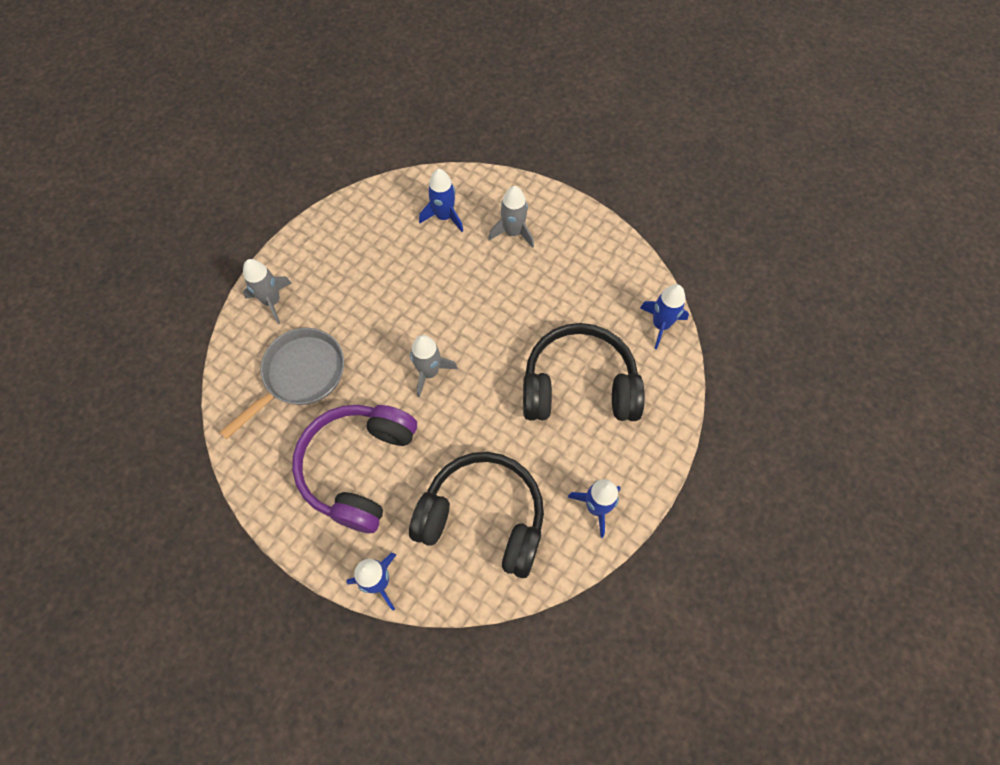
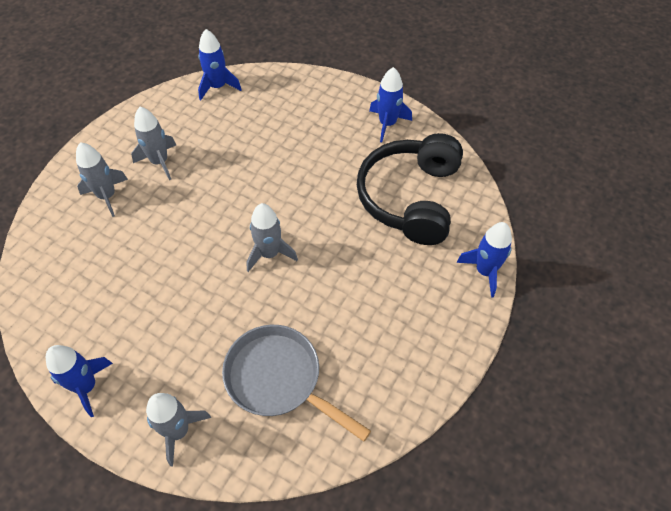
camera: 95 degrees left, 10 degrees down
purple headphones [292,405,417,533] -> none
blue rocket [419,169,463,232] -> blue rocket moved to [46,345,113,417]
black headphones [523,323,645,421] -> none
none -> grey rocket [131,107,176,180]

